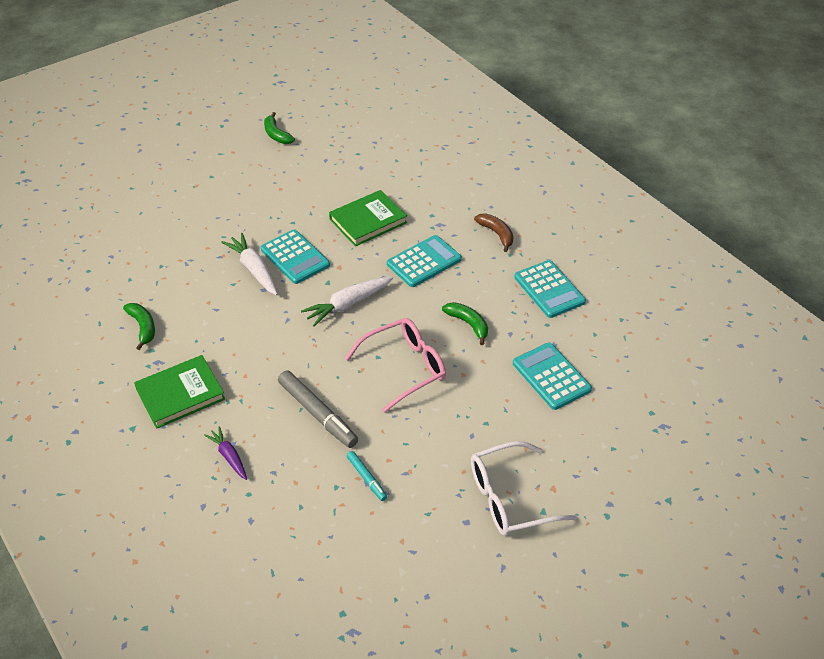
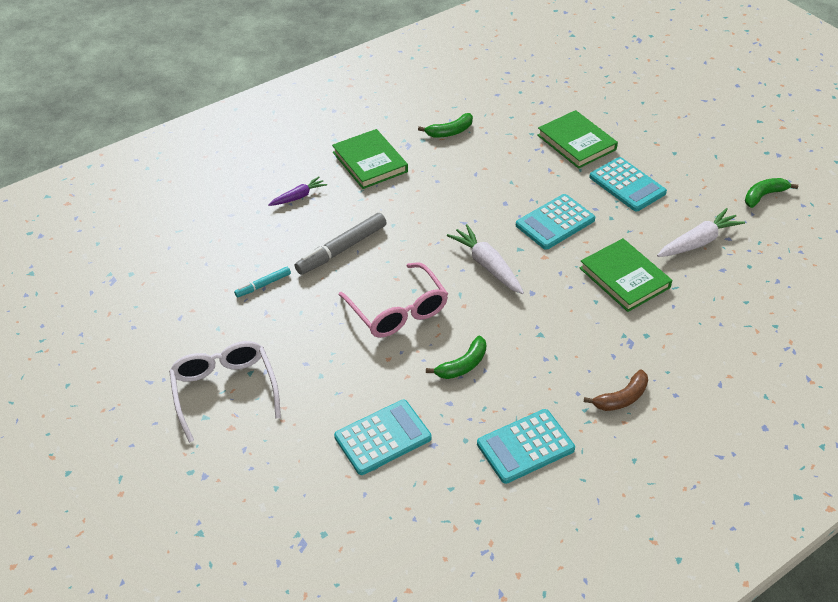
camera: 90 degrees right, 0 degrees up
white carrot [221,233,278,295] -> white carrot moved to [657,208,745,257]
turquoise calculator [387,235,462,287] -> turquoise calculator moved to [590,157,667,212]
none -> green book [537,110,618,169]

